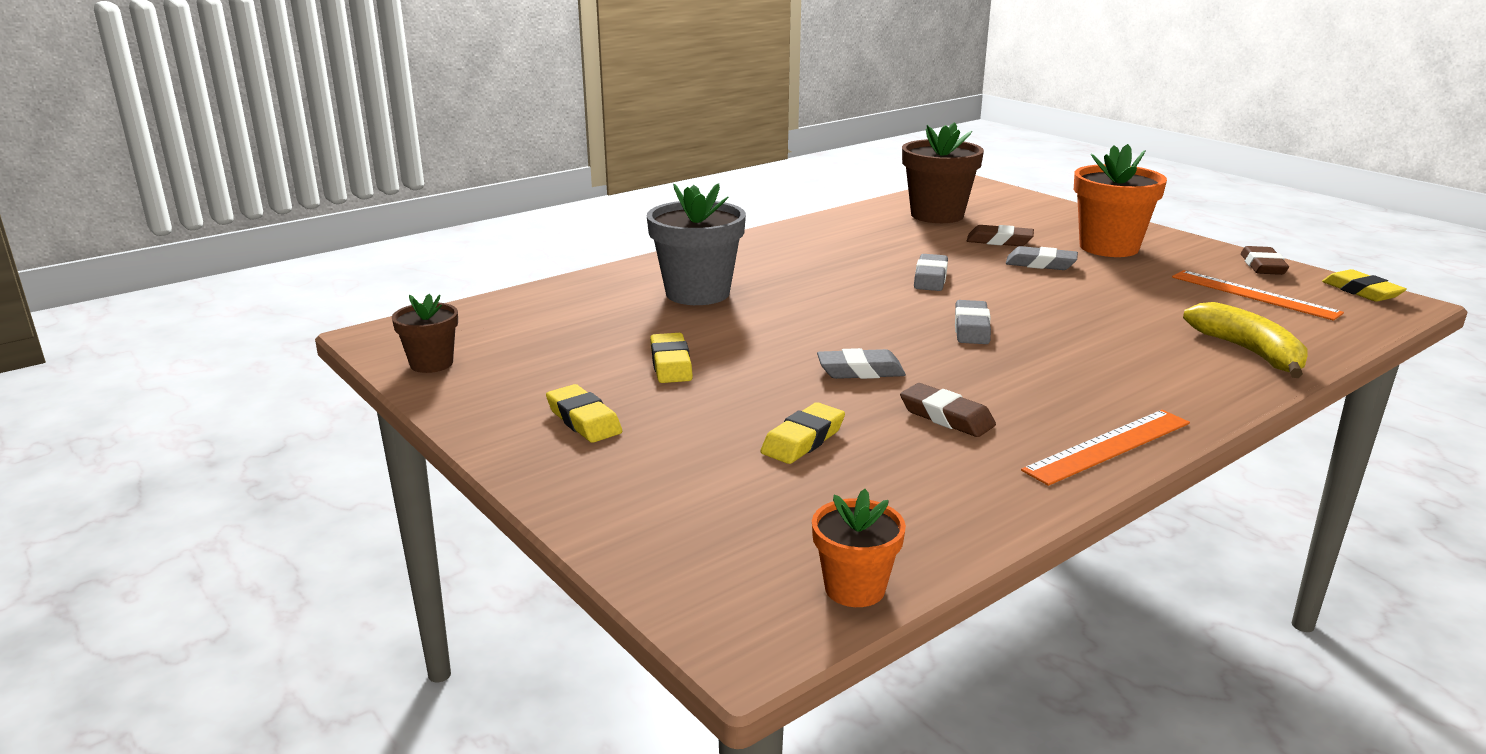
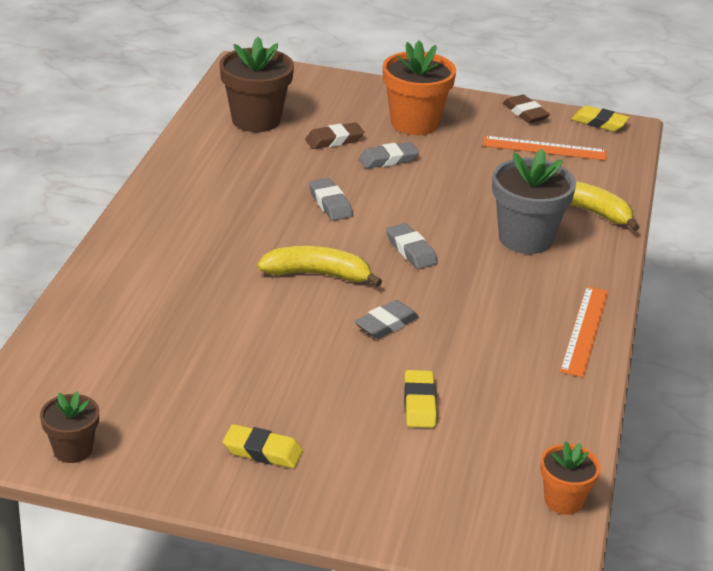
camera: 40 degrees left, 10 degrees up
grey flower pot [647,183,746,305] -> grey flower pot moved to [492,149,576,254]
yellow eraser [650,333,693,383] -> none
brown eraser [900,383,996,437] -> none
none -> yellow banana [257,246,382,287]

